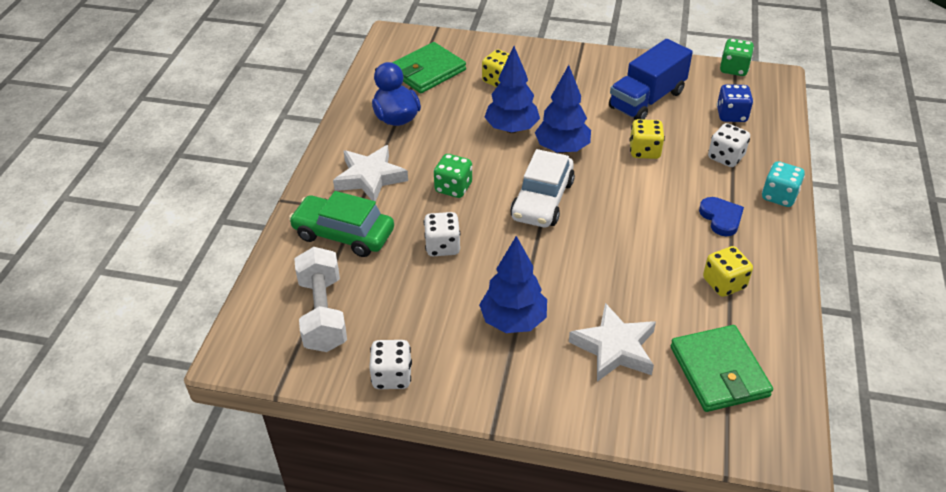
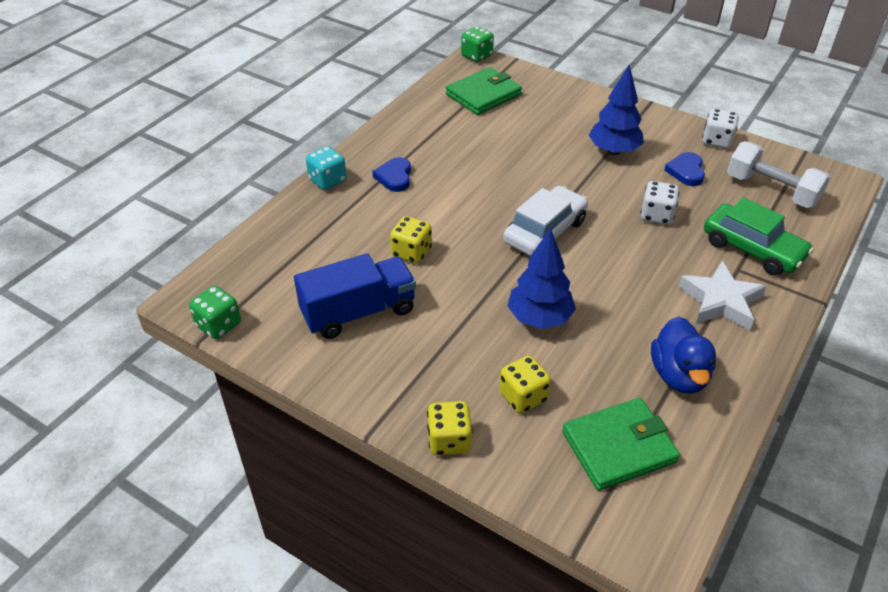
camera: 160 degrees left, 0 degrees up
white dumbbell [294,247,347,352] -> white dumbbell turned 60 degrees counterclockwise [727,141,830,208]
green dice [434,154,472,198] -> green dice moved to [461,26,494,62]
blue tree [535,65,591,153] -> none
white star [569,303,656,382] -> none
green wallet [670,325,773,412] -> green wallet turned 45 degrees clockwise [446,67,522,115]
yellow dice [703,246,753,297] -> yellow dice moved to [427,401,473,455]
white dice [708,123,750,167] -> none
blue dice [717,84,753,122] -> none
none -> blue heart [664,152,705,186]

